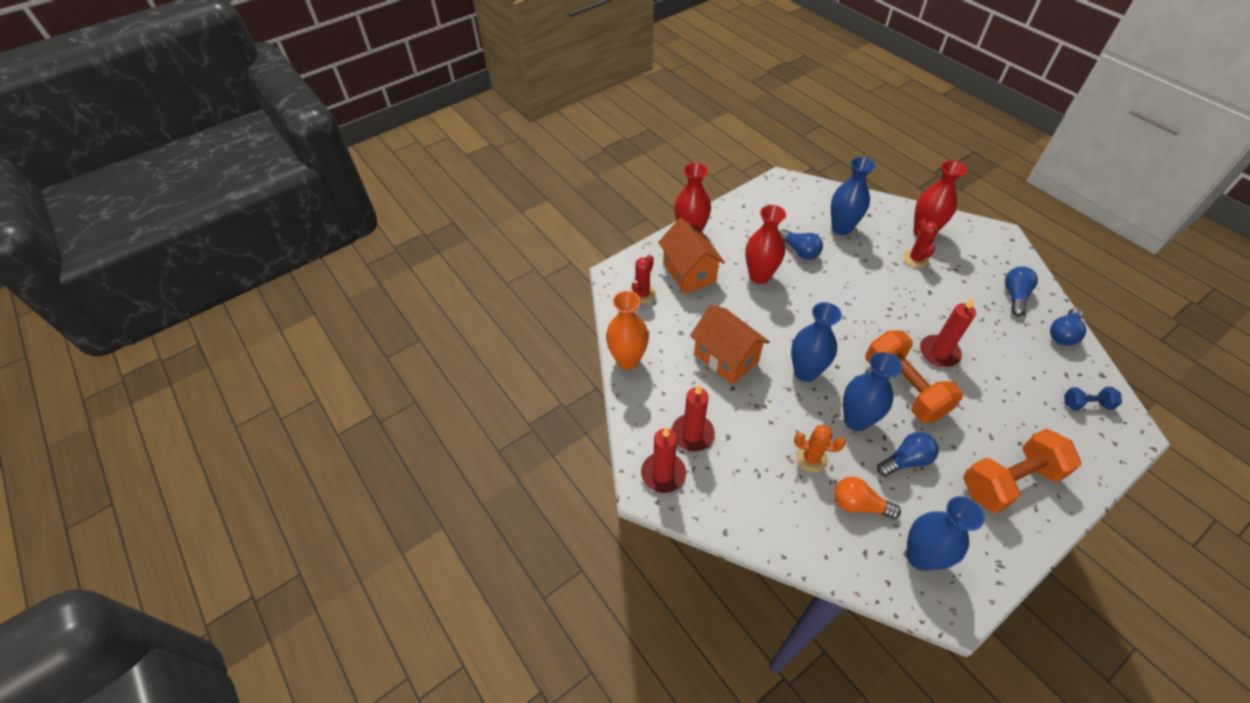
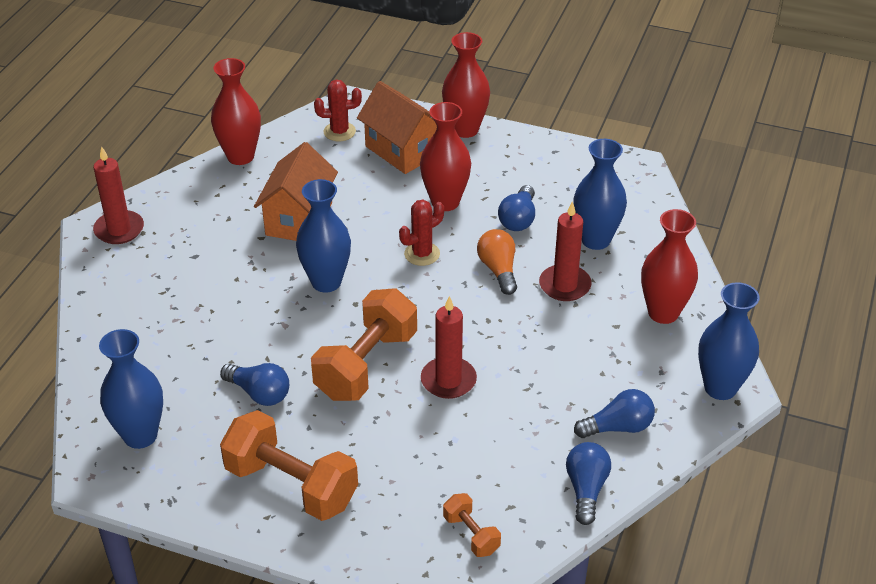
camera: 55 degrees right, 10 degrees down
orange vase [606,291,649,370] -> red vase [211,58,261,165]
orange house [658,218,725,294] -> orange house turned 75 degrees counterclockwise [357,81,437,174]
red candle [671,385,715,452] -> red candle moved to [539,201,592,301]
orange cactus [794,425,846,473] -> none
orange light bulb [834,477,901,519] -> orange light bulb moved to [477,229,517,295]
blue vase [843,352,902,431] -> blue vase moved to [698,282,760,400]
red cactus [903,218,938,268] -> red cactus moved to [399,200,444,266]
blue light bulb [1050,308,1086,346] -> blue light bulb turned 90 degrees clockwise [566,442,611,525]
blue dumbbell [1064,387,1122,410] -> orange dumbbell [443,493,501,557]

